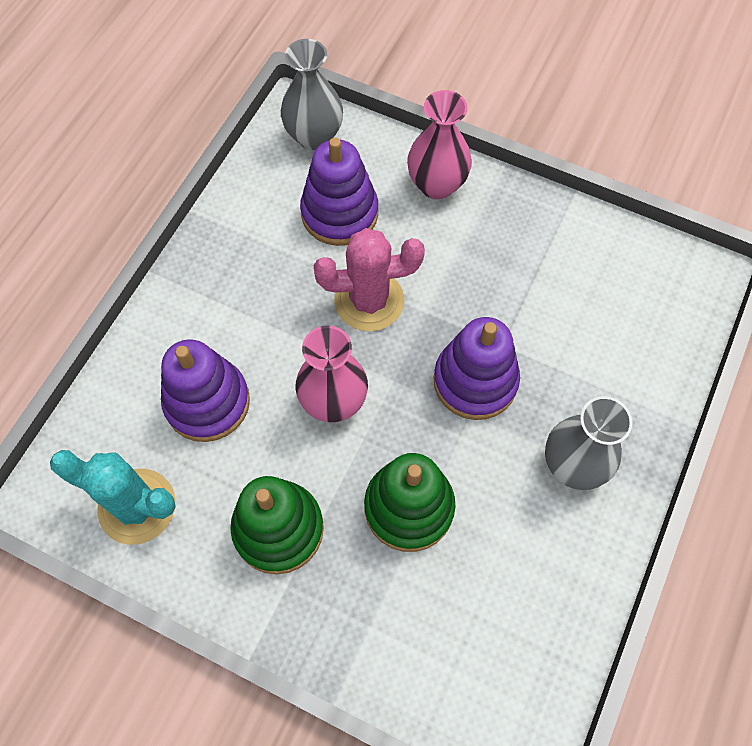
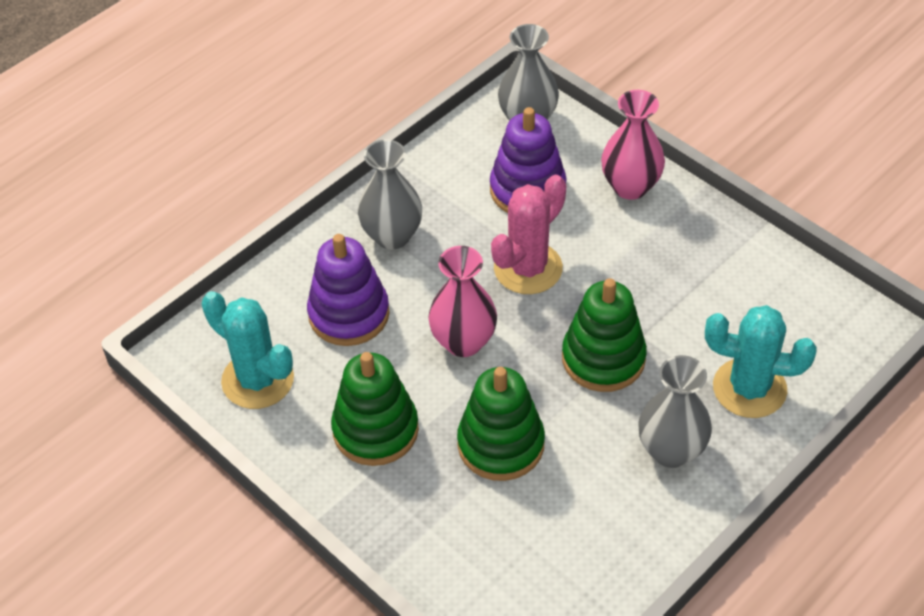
camera: 20 degrees right, 15 degrees down
pink cactus [313,228,425,331] -> pink cactus turned 60 degrees counterclockwise [491,175,566,294]
purple stacking toy [433,317,520,420] -> green stacking toy [562,278,647,392]
none -> grey vase [358,139,422,250]
none -> turquoise cactus [705,305,817,418]

